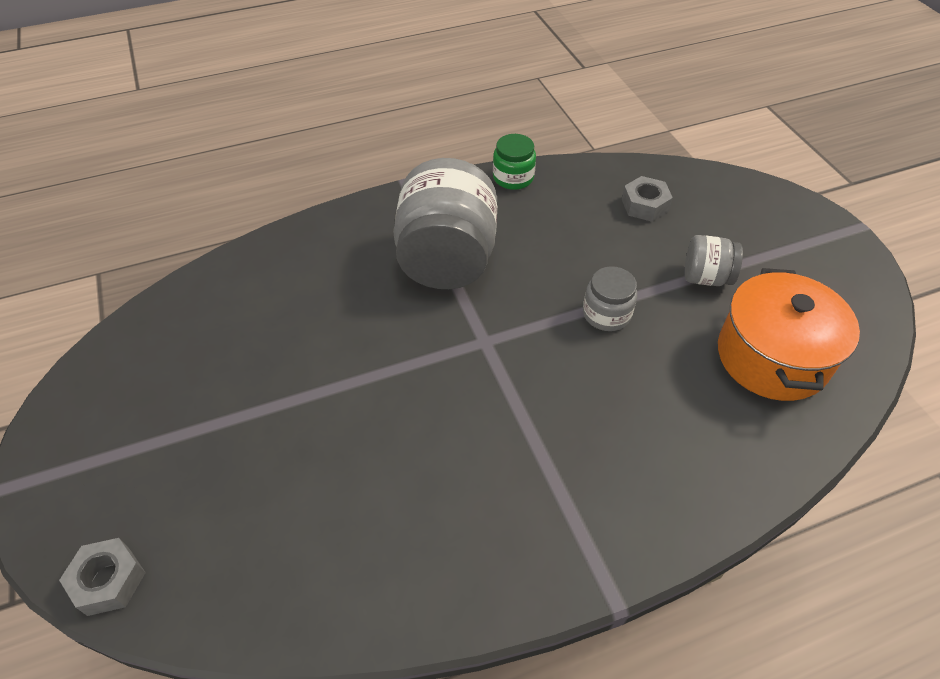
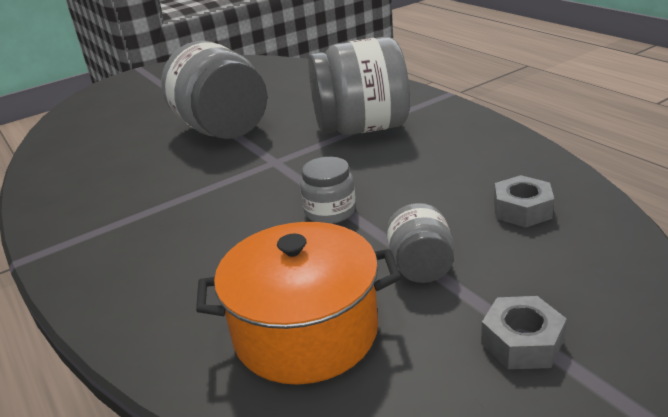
camera: 80 degrees right, 20 degrees down
grey nut [59,538,146,616] -> grey nut moved to [481,296,567,369]
green jar [493,134,536,190] -> none
none -> grey jar [161,41,267,139]

